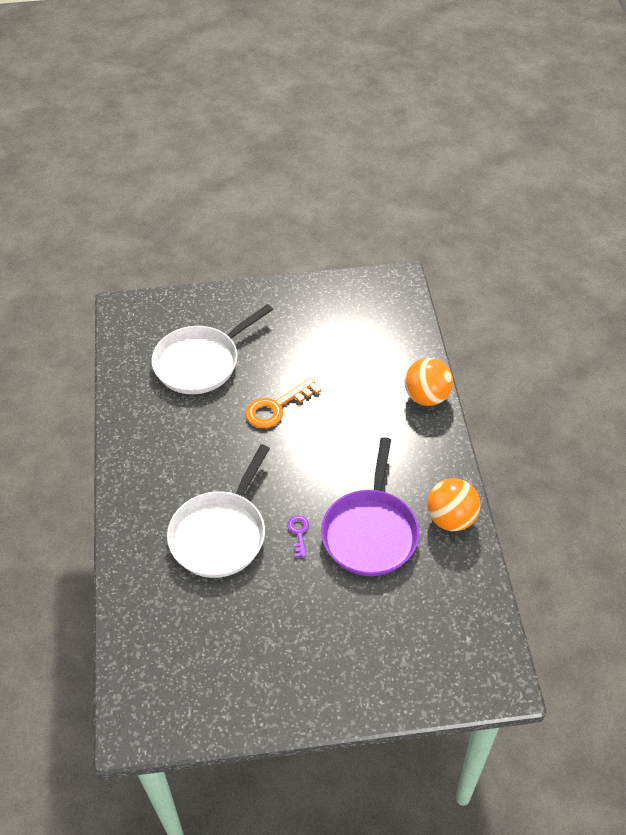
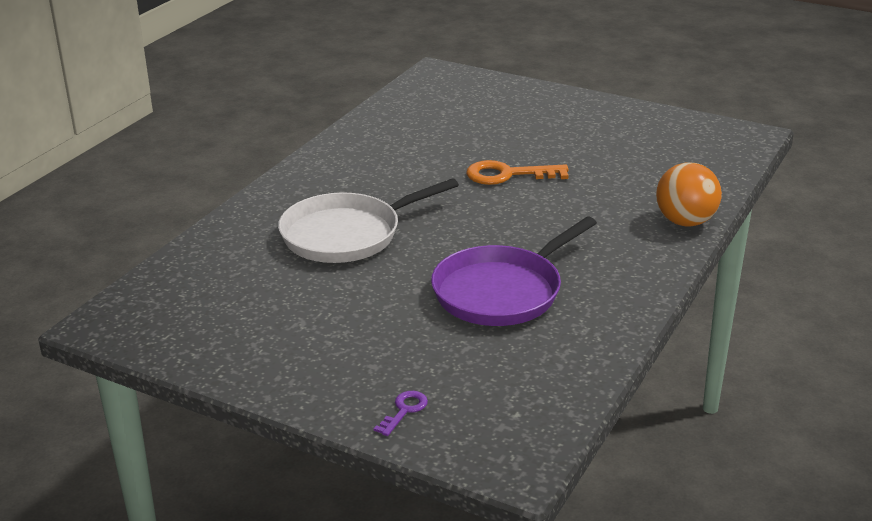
camera: 35 degrees right, 20 degrees down
white pan [152,304,273,394] -> none
purple key [287,516,309,557] -> purple key moved to [374,391,428,436]
orange ball [427,478,481,531] -> none

